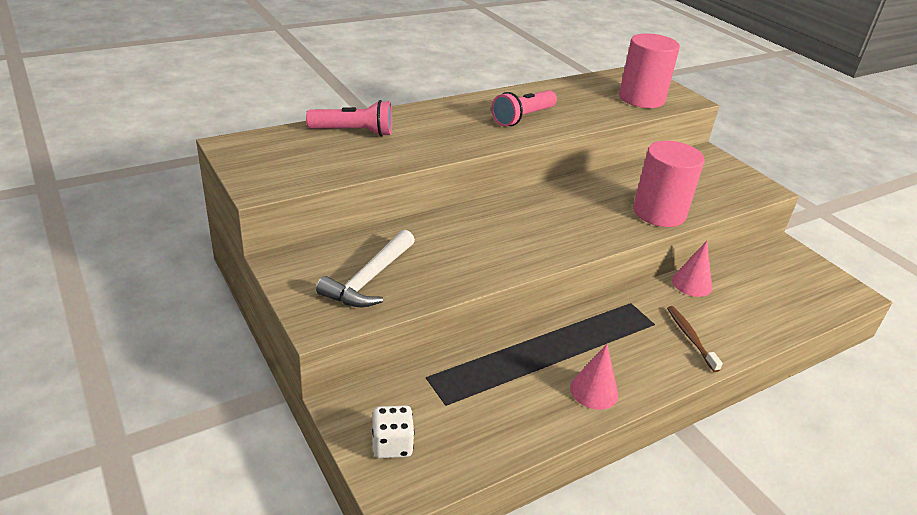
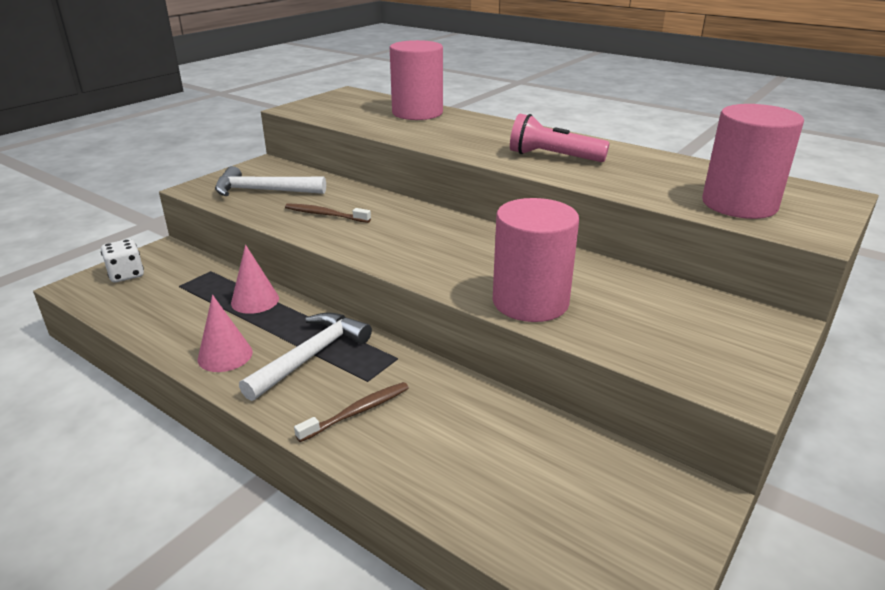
camera: 70 degrees right, 5 degrees down
pink flashlight [306,100,392,137] -> pink cylinder [390,40,443,120]
pink cone [672,241,712,297] -> pink cone moved to [231,245,279,314]
none -> white hammer [239,313,372,401]
none -> brown toothbrush [285,203,371,223]

